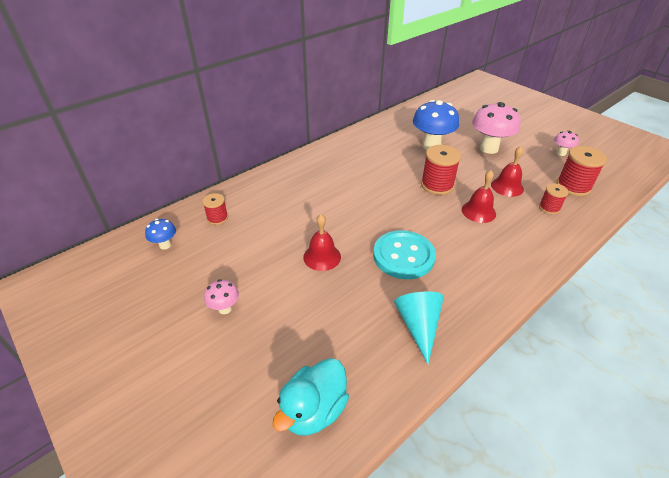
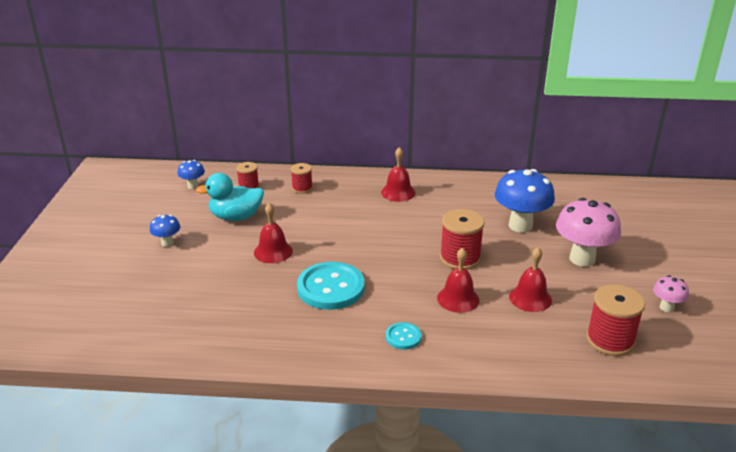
camera: 45 degrees right, 10 degrees down
pink mushroom [204,279,239,314] -> blue mushroom [150,215,180,247]
turquoise duck [273,358,349,436] -> turquoise duck moved to [196,173,264,221]
turquoise cone [394,291,444,364] -> none
red spool [539,183,569,214] -> red spool moved to [291,163,313,194]
none -> red bell [381,147,415,202]
none -> turquoise button [386,322,421,350]

